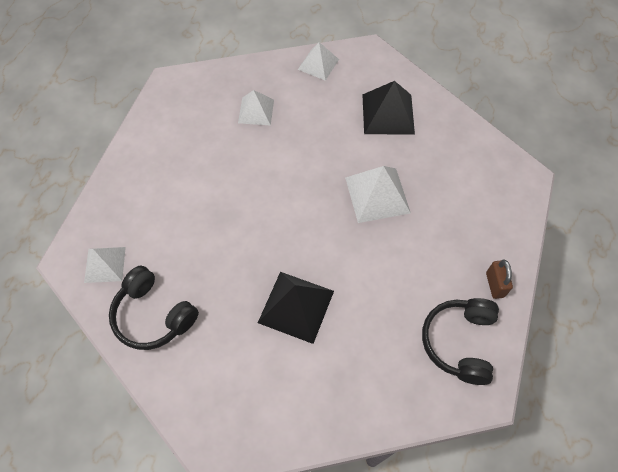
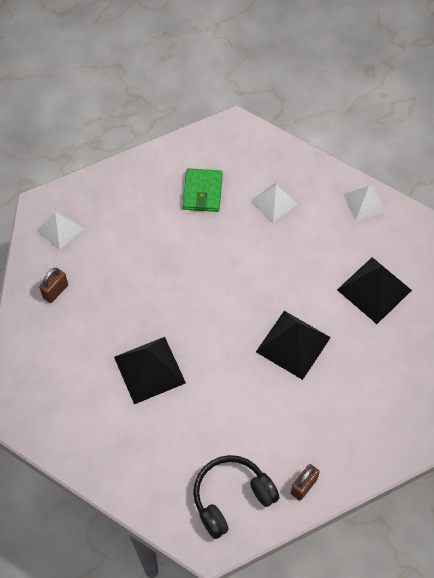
camera: 45 degrees right, 0 degrees up
black headphones [109,266,199,350] -> brown padlock [39,268,68,303]
white pyramid [345,166,411,223] -> black pyramid [256,311,331,380]
none -> green wallet [183,168,223,212]

